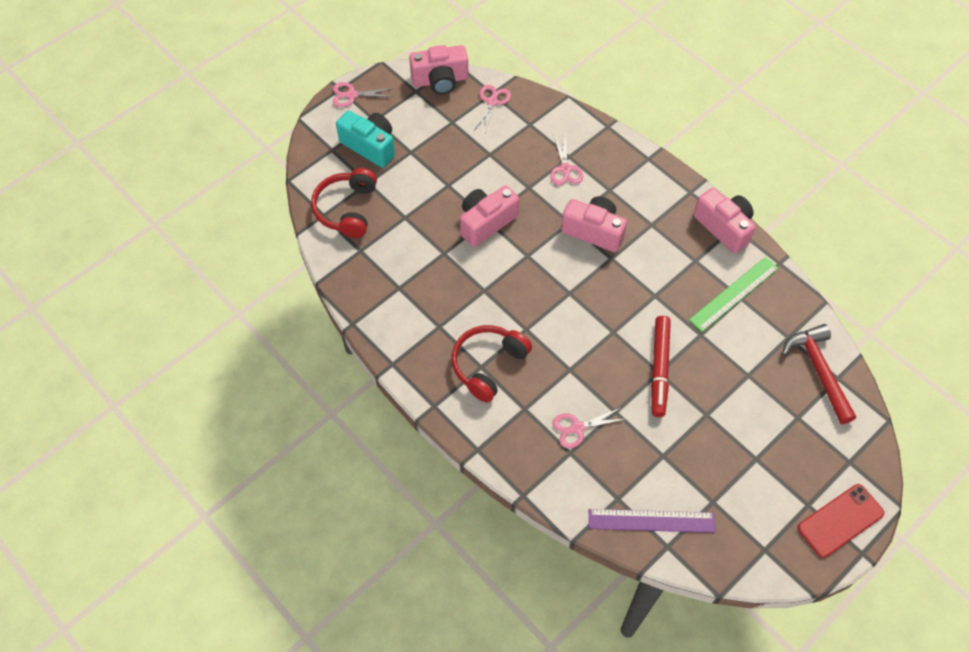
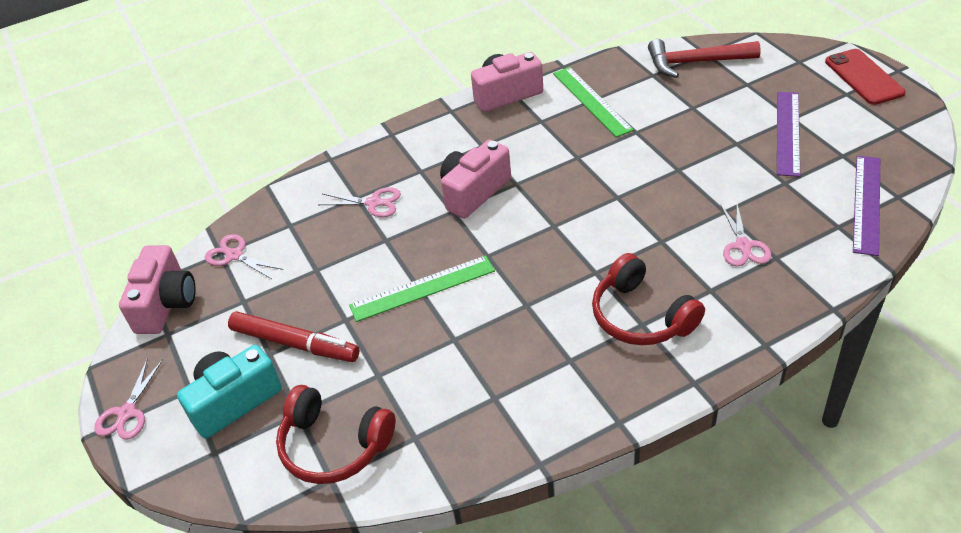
camera: 70 degrees left, 15 degrees down
pink camera [460,186,519,247] -> green ruler [349,255,495,322]
red marker [651,316,671,417] -> red marker moved to [228,311,360,362]
none -> purple ruler [777,92,800,177]

